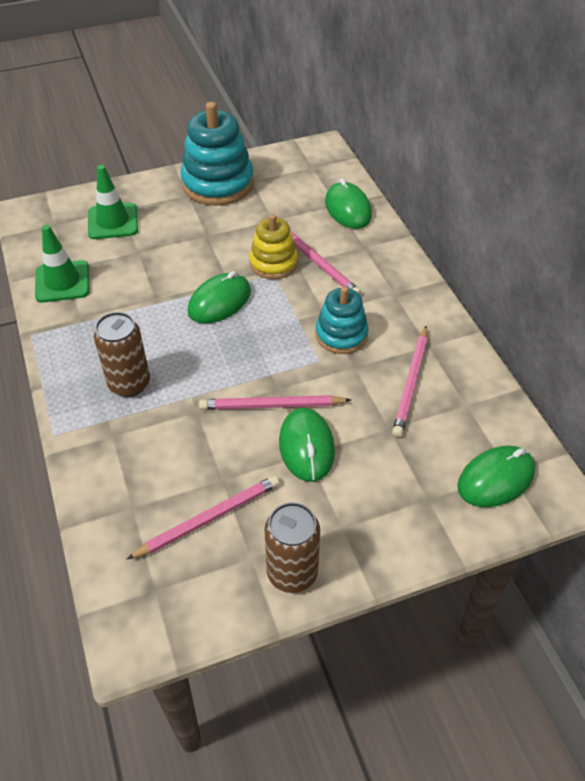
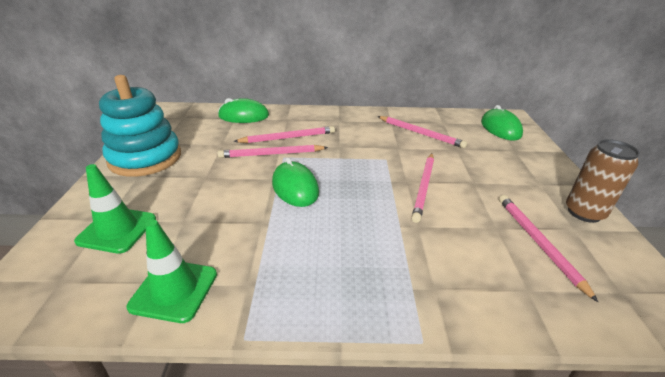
camera: 70 degrees left, 15 degrees down
brown can [94,312,150,397] -> none
yellow stacking toy [249,214,298,279] -> pink pencil [218,145,328,158]
green mouse [279,408,335,482] -> none
turquoise stacking toy [315,286,369,354] -> none

